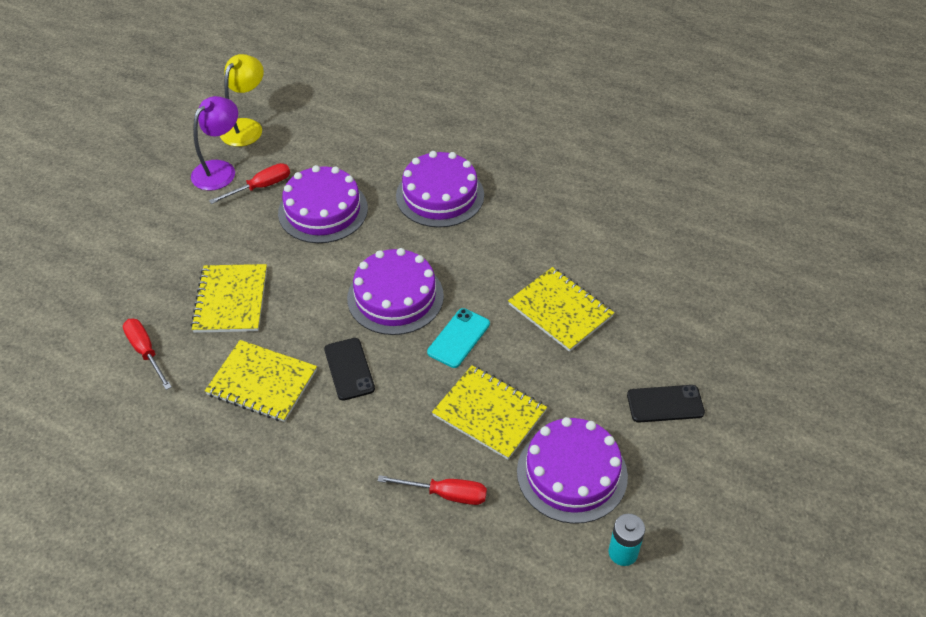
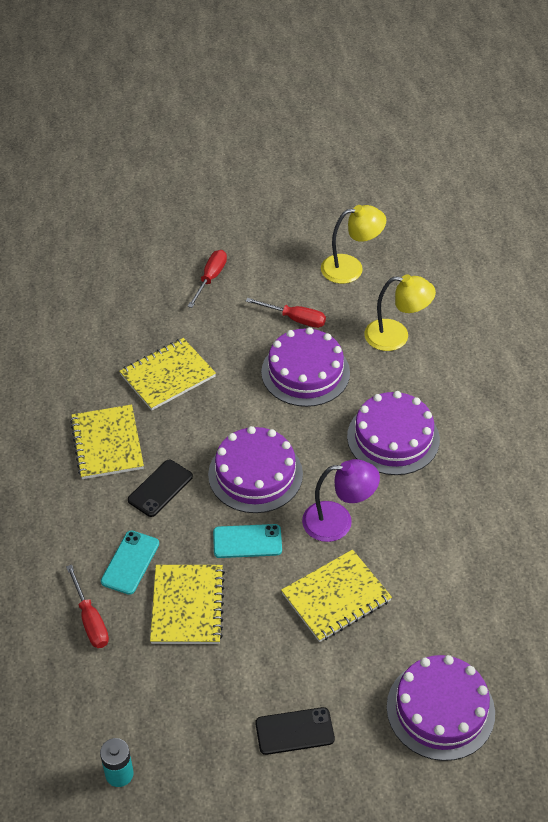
camera: 55 degrees right, 0 degrees up
red screwdriver [123,319,172,390] -> red screwdriver moved to [188,250,227,308]
purple lamp [191,96,238,191] -> purple lamp moved to [302,459,380,542]
yellow notebook [508,267,614,352] -> yellow notebook turned 45 degrees clockwise [281,549,392,642]
purple cake [517,417,628,524] -> purple cake moved to [387,655,495,761]
black phone [627,385,705,423] -> black phone turned 60 degrees counterclockwise [255,707,335,755]
none -> turquoise phone [101,530,159,595]
none -> yellow lamp [364,274,436,351]

